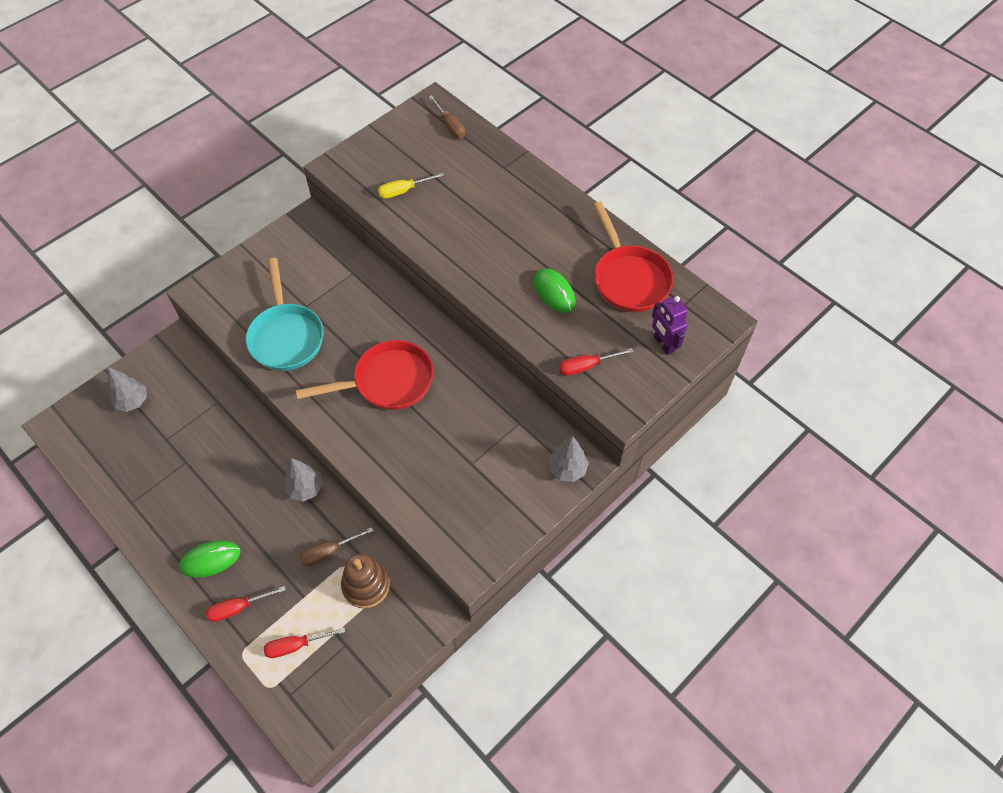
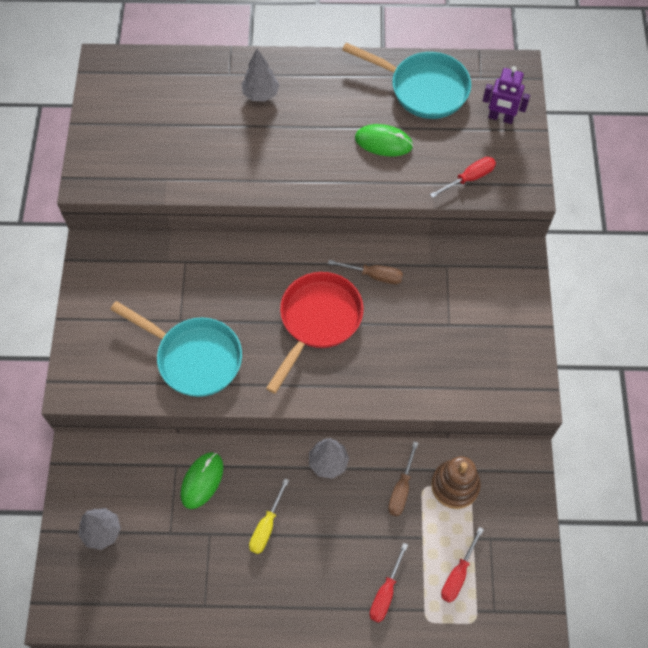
camera: 45 degrees left, 5 degrees up
green mouse [179,540,240,578] -> green mouse moved to [180,452,223,509]
yellow screwdriver [378,173,444,198] -> yellow screwdriver moved to [249,479,289,554]
brown screwdriver [429,95,465,139] -> brown screwdriver moved to [328,260,403,284]
grey tree [548,436,589,482] -> grey tree moved to [242,48,280,101]
red screwdriver [559,348,634,376] -> red screwdriver turned 150 degrees counterclockwise [430,157,496,198]
red pan [593,202,674,313] -> turquoise pan [342,43,471,119]

